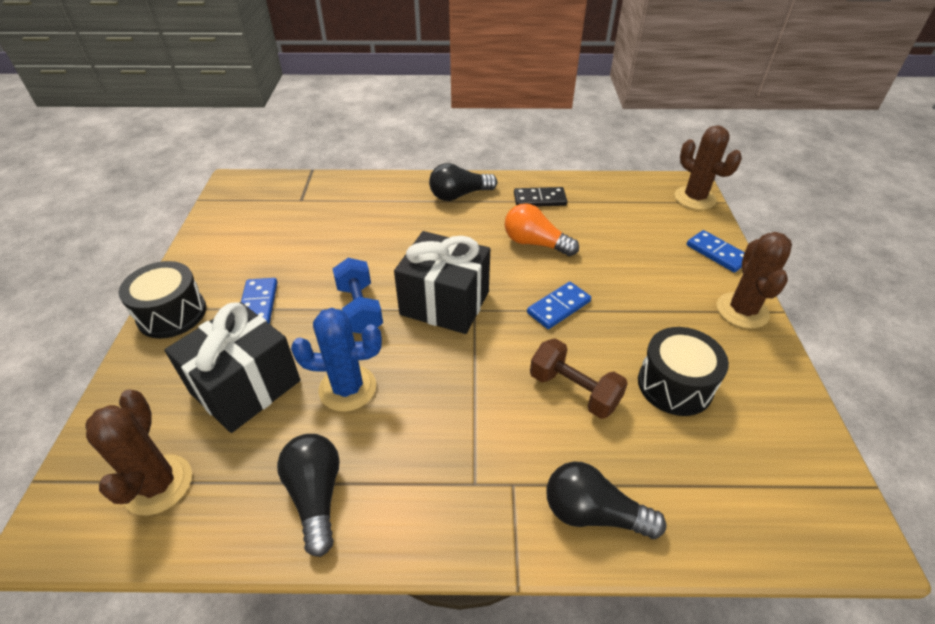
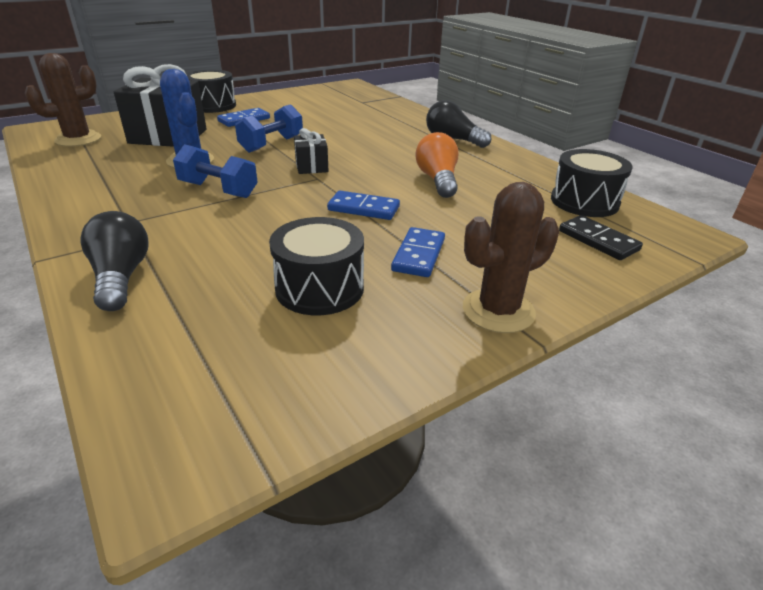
camera: 55 degrees right, 10 degrees down
black light bulb [277,434,340,557] -> none
black gift [394,231,490,334] -> black gift [294,128,329,174], size x0.49
black domino [514,187,567,207] -> black domino moved to [559,215,643,260]
brown dumbbell [530,338,628,419] -> none
brown cactus [674,125,742,210] -> none
blue domino [687,230,745,273] -> blue domino moved to [391,227,445,277]
none -> blue dumbbell [173,144,258,198]
none -> black drum [551,149,633,217]

